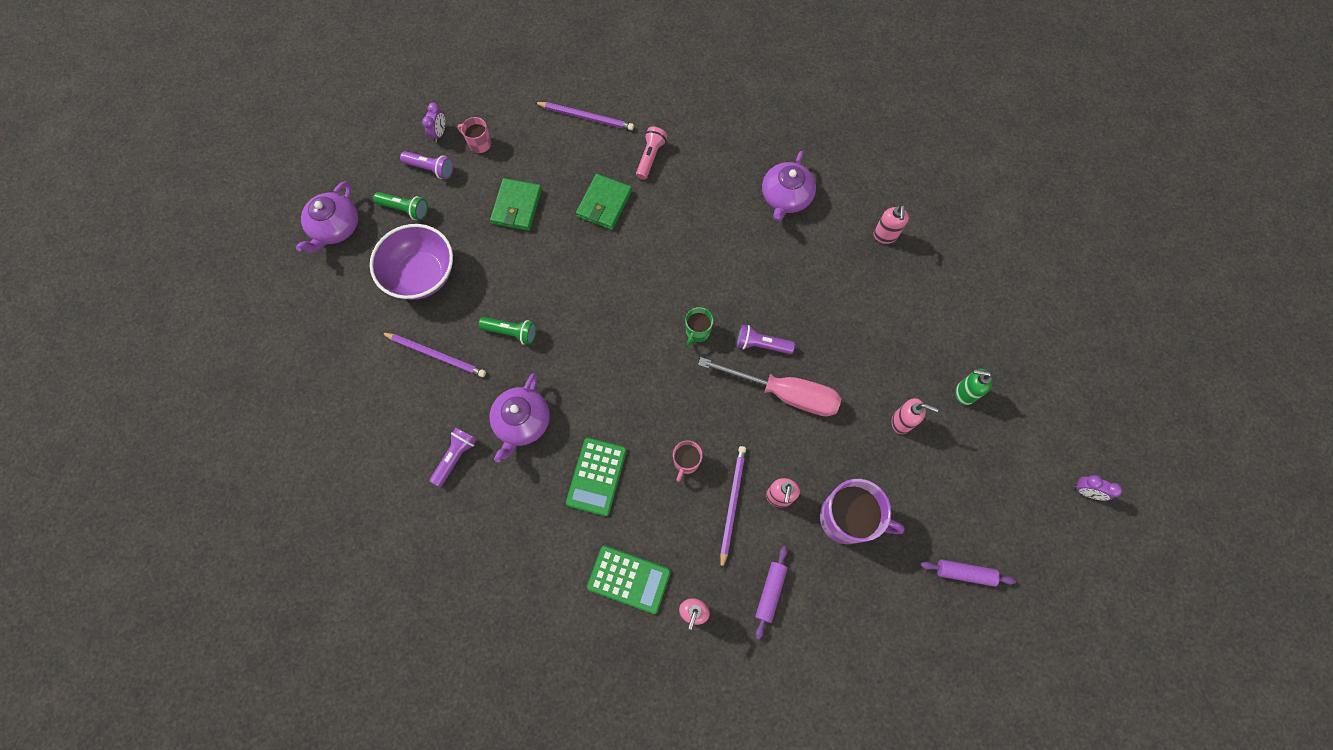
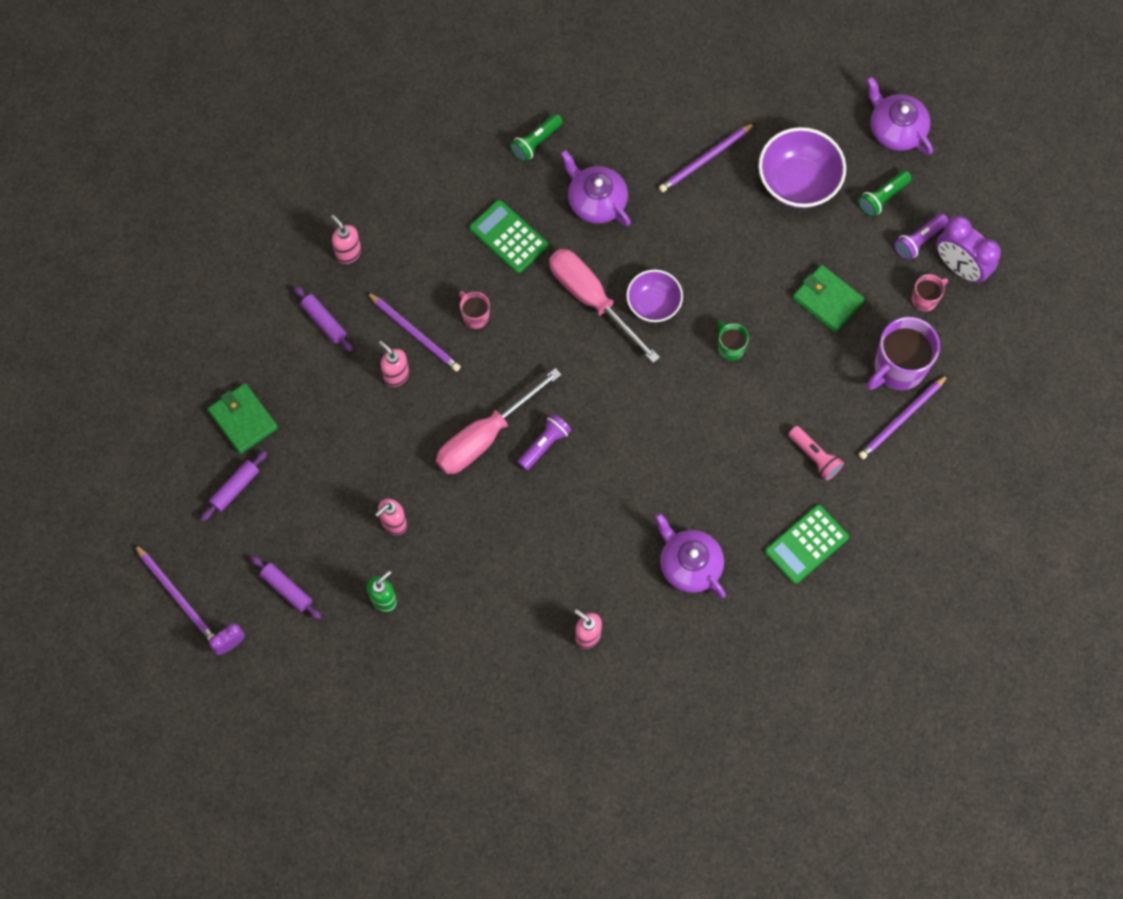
camera: 120 degrees right, 0 degrees up
purple clock [422,102,445,142] -> purple clock [936,216,1001,284], size x1.93
purple flashlight [430,428,477,487] -> none
green flashlight [478,317,537,345] -> green flashlight moved to [510,114,563,162]
green wallet [576,174,632,230] -> green wallet moved to [208,383,278,454]
green calculator [587,546,671,614] -> green calculator moved to [765,504,849,584]
green mug [685,307,713,346] -> green mug moved to [718,321,749,361]
purple mug [820,479,905,544] -> purple mug moved to [867,317,940,390]
none -> purple pencil [134,544,214,641]
none -> purple rolling pin [251,556,321,619]
none -> pink screwdriver [549,249,660,363]
none -> purple bowl [626,270,683,322]

